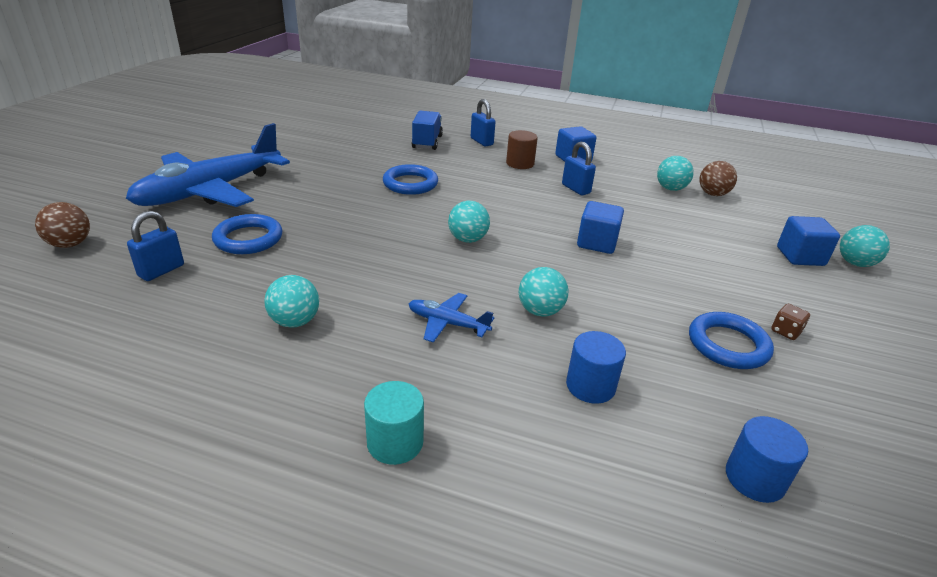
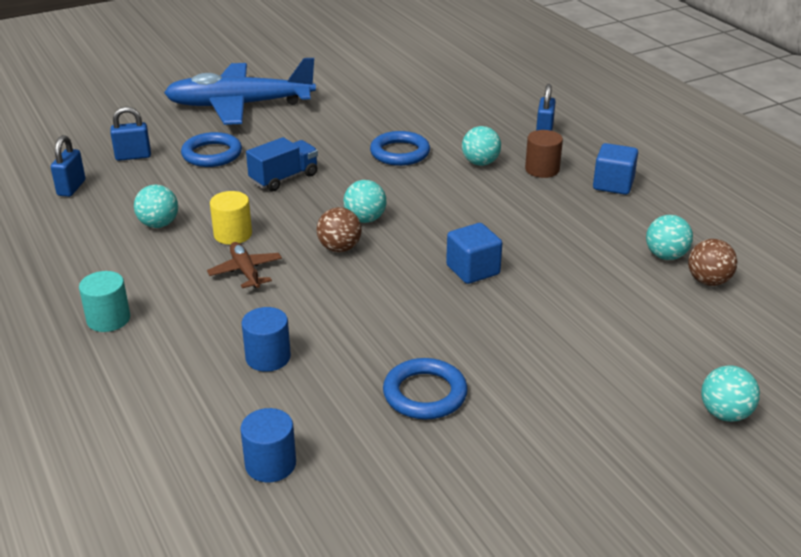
camera: 45 degrees right, 0 degrees up
brown ball [35,202,90,248] -> brown ball moved to [317,207,361,252]
blue plane [409,293,494,343] -> brown plane [207,242,282,288]
blue truck [411,111,443,150] -> blue truck moved to [246,137,318,191]
turquoise ball [519,267,569,317] -> turquoise ball moved to [462,126,501,166]
blue padlock [562,142,596,195] -> blue padlock moved to [51,135,85,197]
brown dice [771,304,810,340] -> none
blue cube [777,216,840,266] -> none
none -> yellow cylinder [210,191,252,245]

